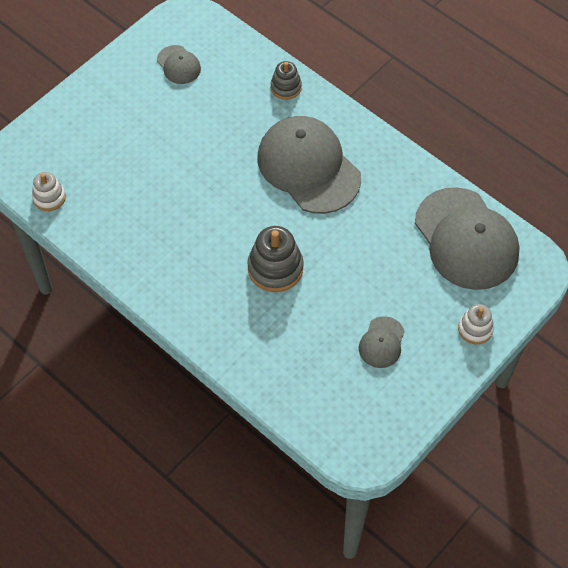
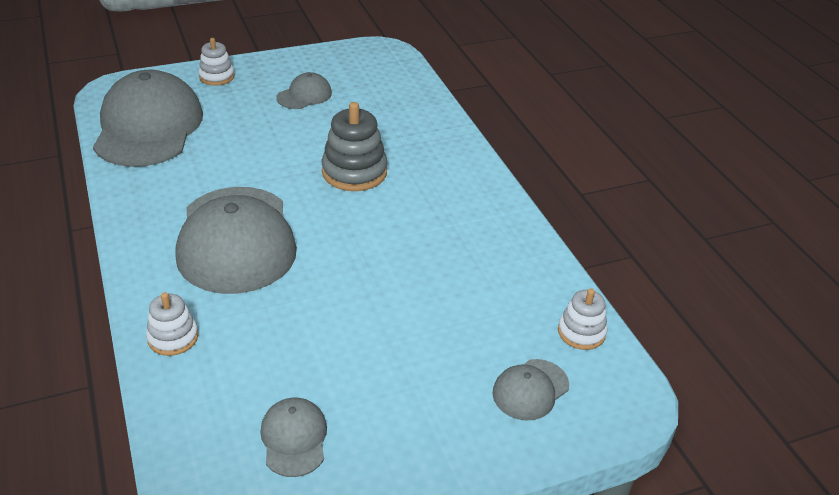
camera: 155 degrees left, 20 degrees down
grey stacking toy [271,61,302,100] -> white stacking toy [146,292,198,356]
none -> grey cap [492,359,569,421]

